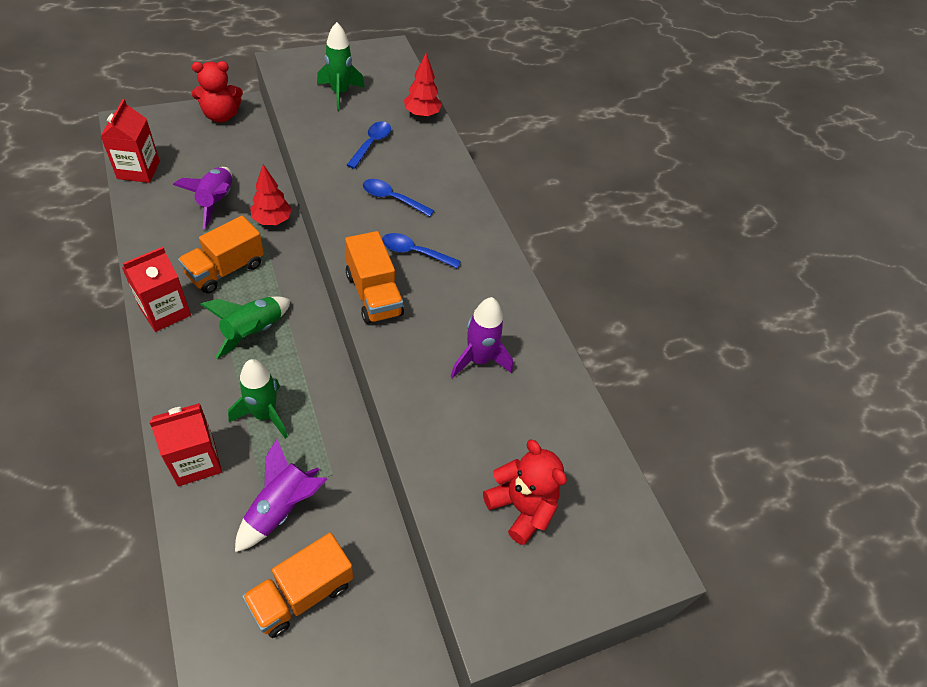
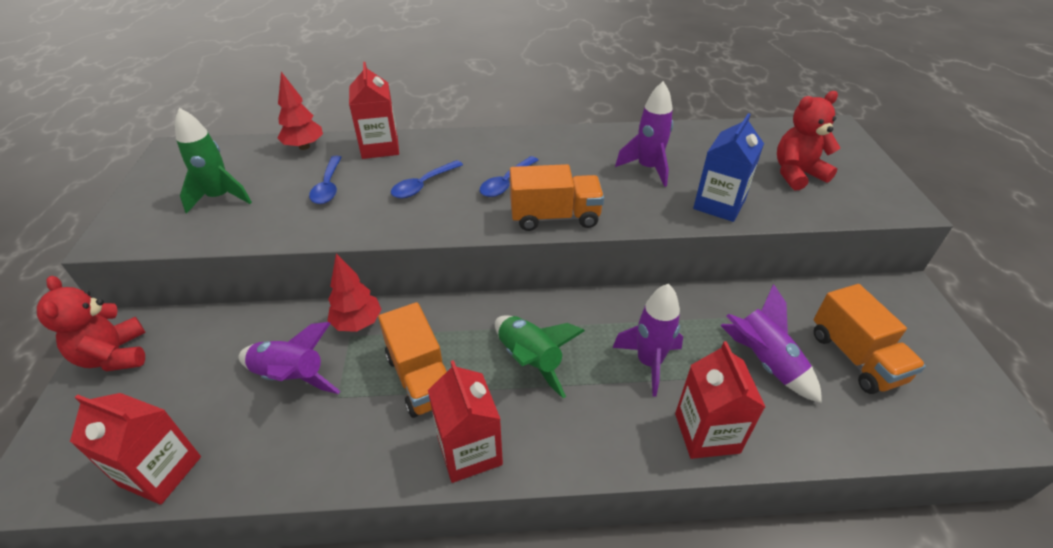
camera: 65 degrees left, 10 degrees down
red teddy bear [191,61,243,123] -> red teddy bear turned 150 degrees clockwise [37,276,145,371]
green rocket [228,359,288,439] -> purple rocket [613,284,683,397]
blue spoon [347,121,391,169] -> blue spoon turned 135 degrees counterclockwise [309,156,342,204]
none -> red carton [349,62,399,159]
none -> blue carton [693,113,764,222]

